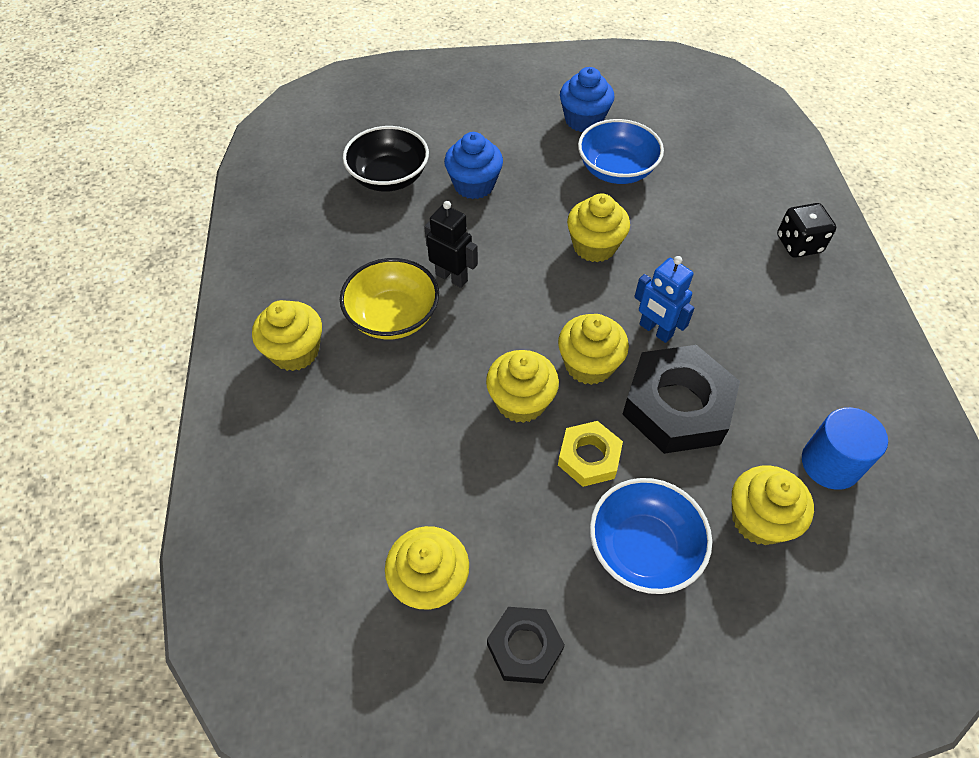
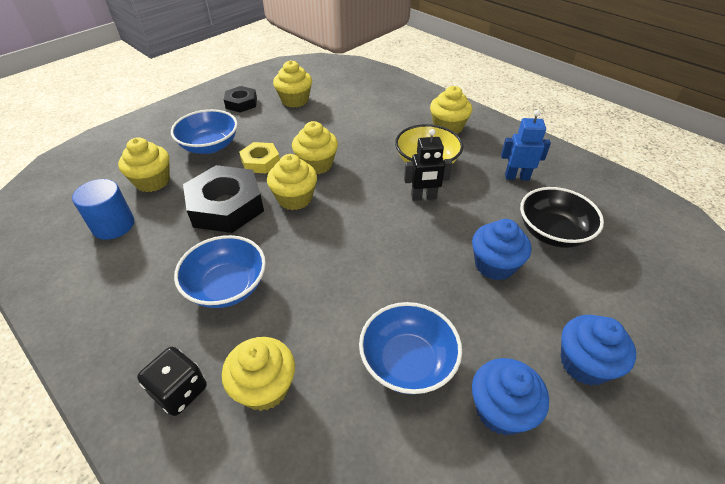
camera: 140 degrees right, 10 degrees down
yellow cupcake [567,193,630,262] -> yellow cupcake moved to [222,337,295,411]
blue robot [634,256,695,343] -> blue robot moved to [501,110,551,181]
none -> blue bowl [174,235,266,308]
none -> blue cupcake [561,315,636,386]

